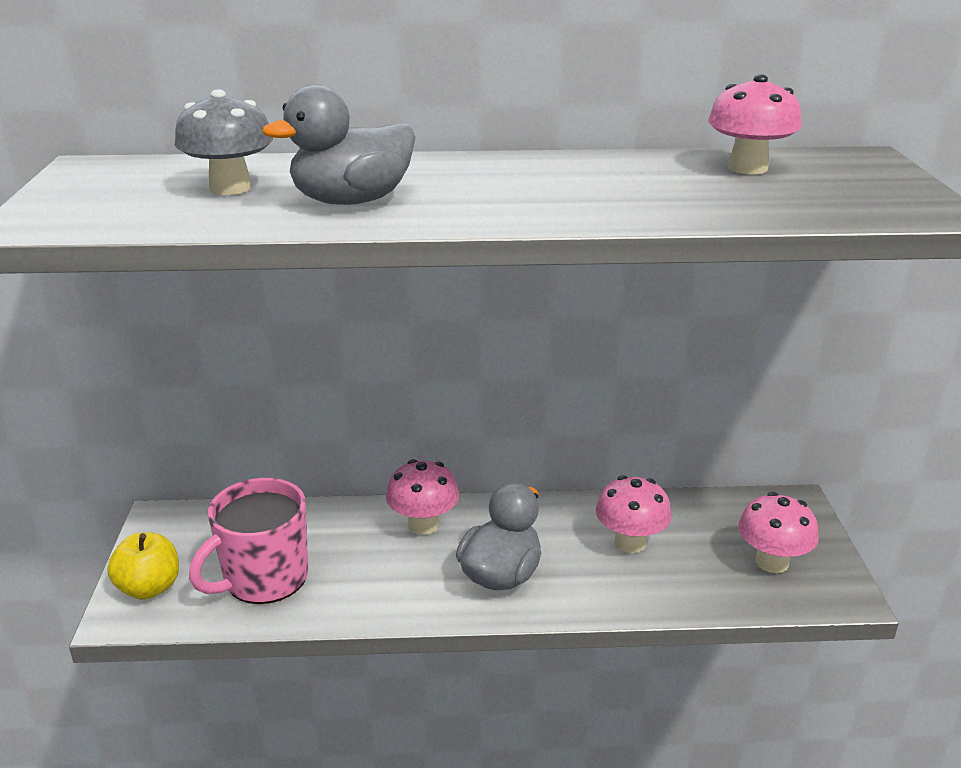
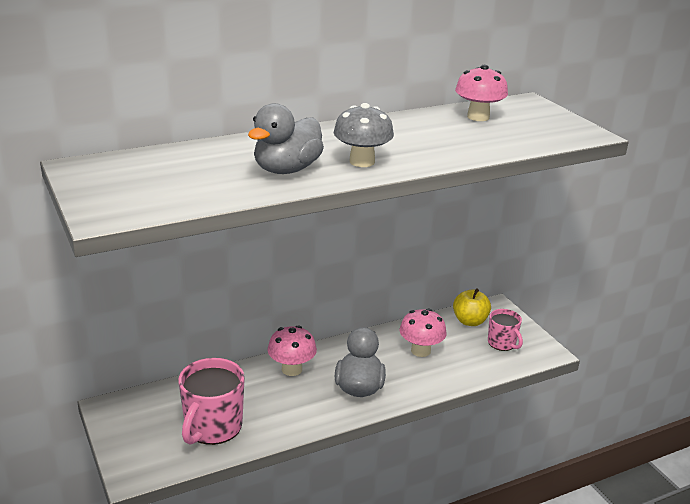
camera: 25 degrees left, 0 degrees up
yellow apple [107,532,179,599] -> yellow apple moved to [453,288,491,326]
grey mushroom [175,89,273,195] -> grey mushroom moved to [334,103,394,167]
pink mushroom [738,492,819,573] -> pink mug [488,309,523,351]

